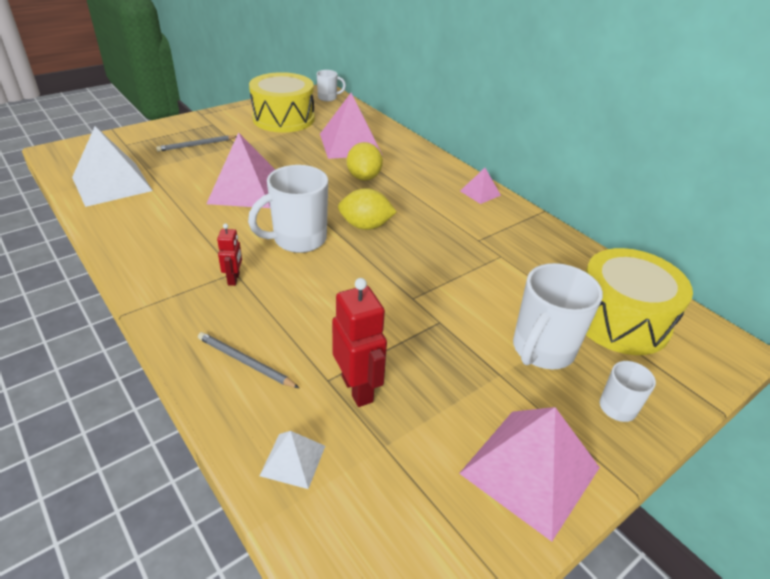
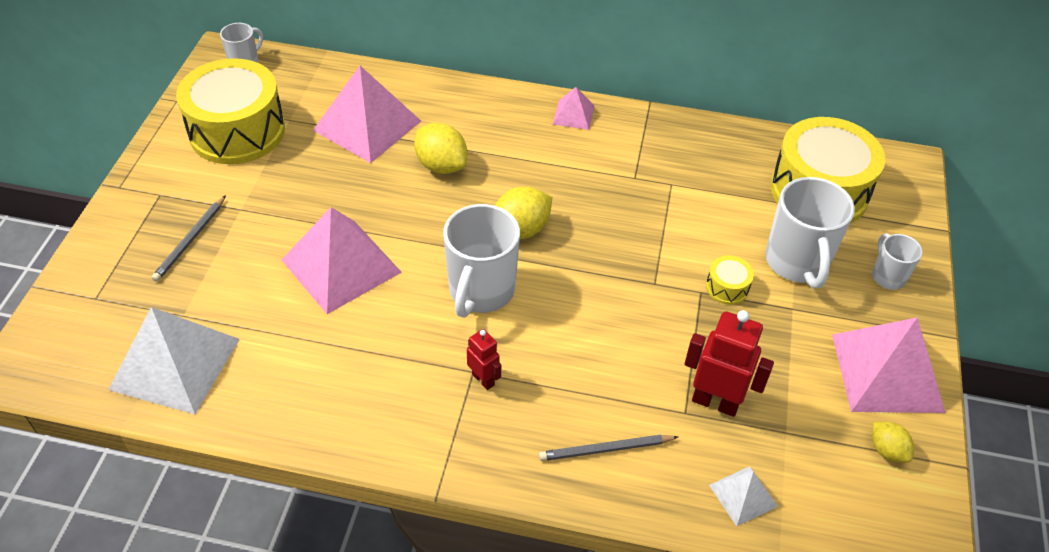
camera: 40 degrees left, 10 degrees up
none -> yellow drum [706,255,754,305]
none -> yellow lemon [872,422,914,462]

